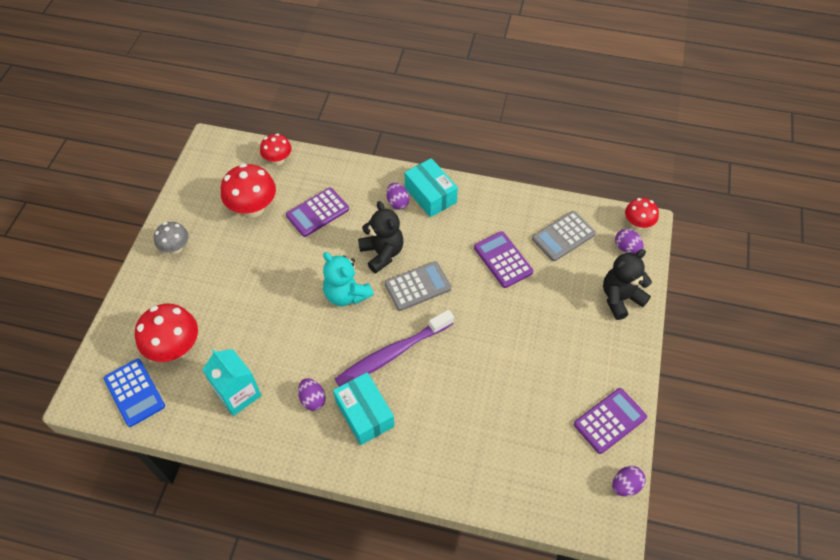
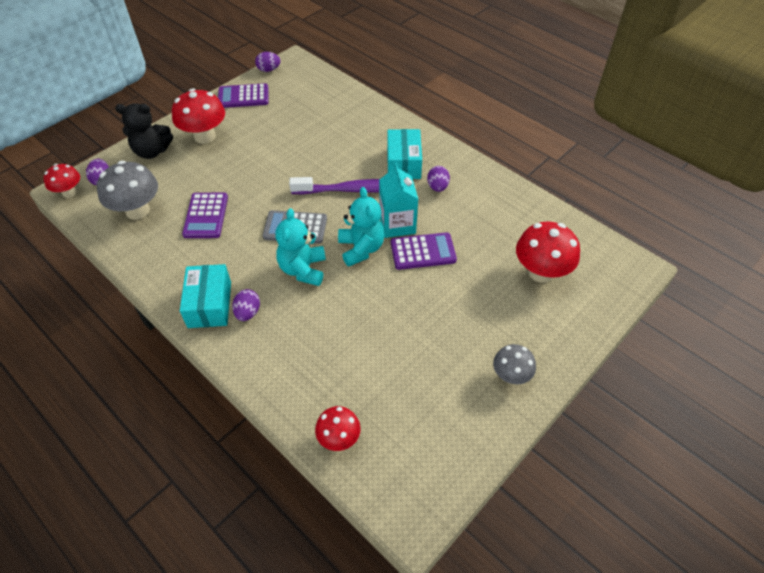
camera: 150 degrees left, 5 degrees down
blue calculator [104,359,165,427] -> none
turquoise carton [202,349,262,416] -> turquoise carton moved to [379,163,418,238]
red mushroom [221,163,276,217] -> red mushroom moved to [172,88,225,144]
purple calculator [286,188,349,237] -> purple calculator moved to [391,232,457,270]
black teddy bear [358,201,403,273] -> turquoise teddy bear [275,208,326,286]
grey calculator [532,211,596,261] -> grey mushroom [97,161,158,220]

